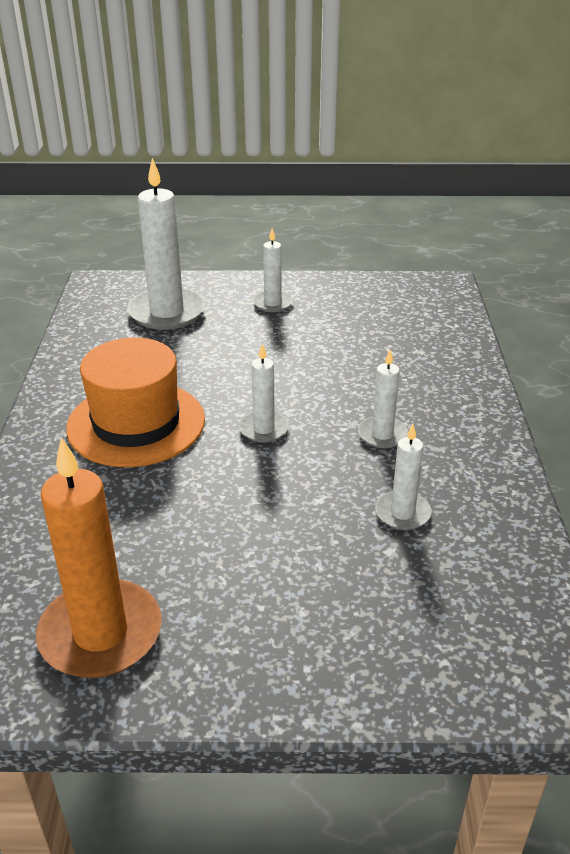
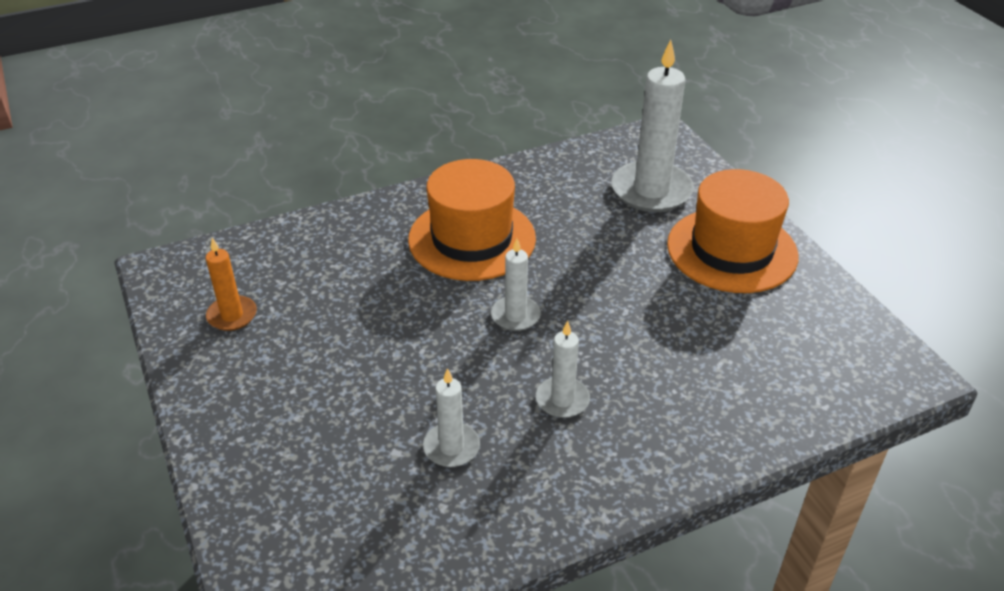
camera: 65 degrees right, 5 degrees up
orange candle [36,437,162,678] -> orange candle [205,238,257,331], size x0.53
white candle [253,228,293,312] -> orange hat [667,169,798,293]

